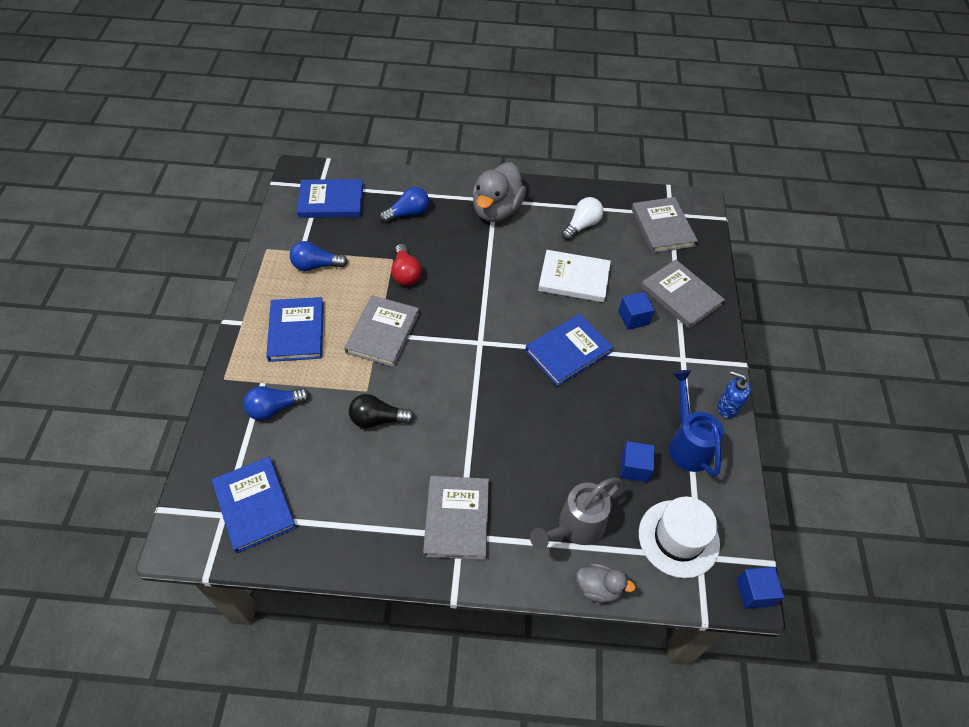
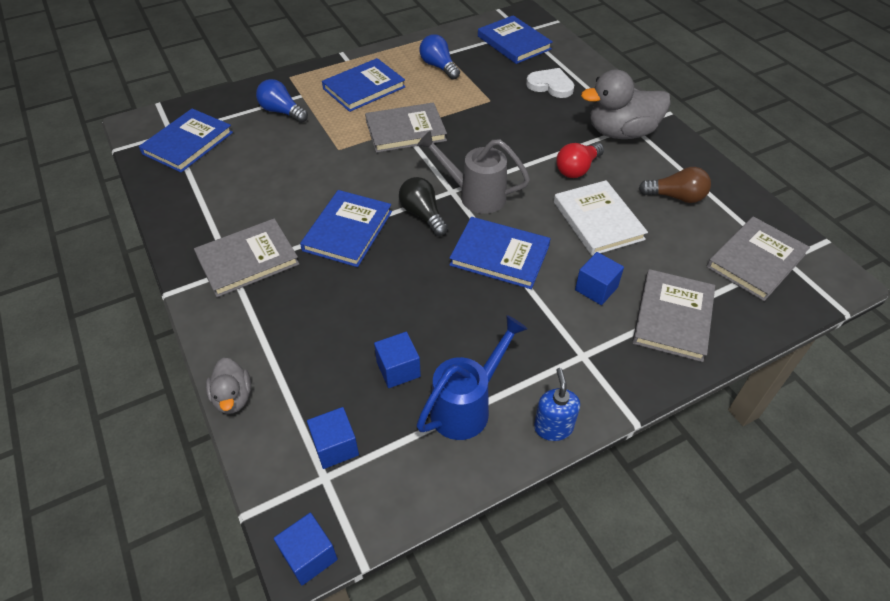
camera: 60 degrees right, 5 degrees down
black light bulb [349,394,414,428] -> black light bulb moved to [399,177,448,236]
blue light bulb [379,187,429,223] -> white heart [526,68,574,98]
red light bulb [391,244,421,285] -> red light bulb moved to [556,142,604,178]
grey watering can [530,478,622,550] -> grey watering can moved to [417,131,530,214]
white light bulb [562,197,603,240] -> brown light bulb [639,167,711,203]
white hat [639,497,720,578] -> blue cube [307,407,359,469]
none -> blue book [300,190,392,267]

